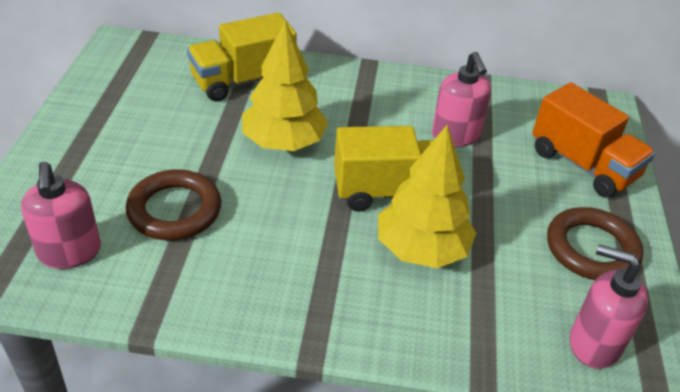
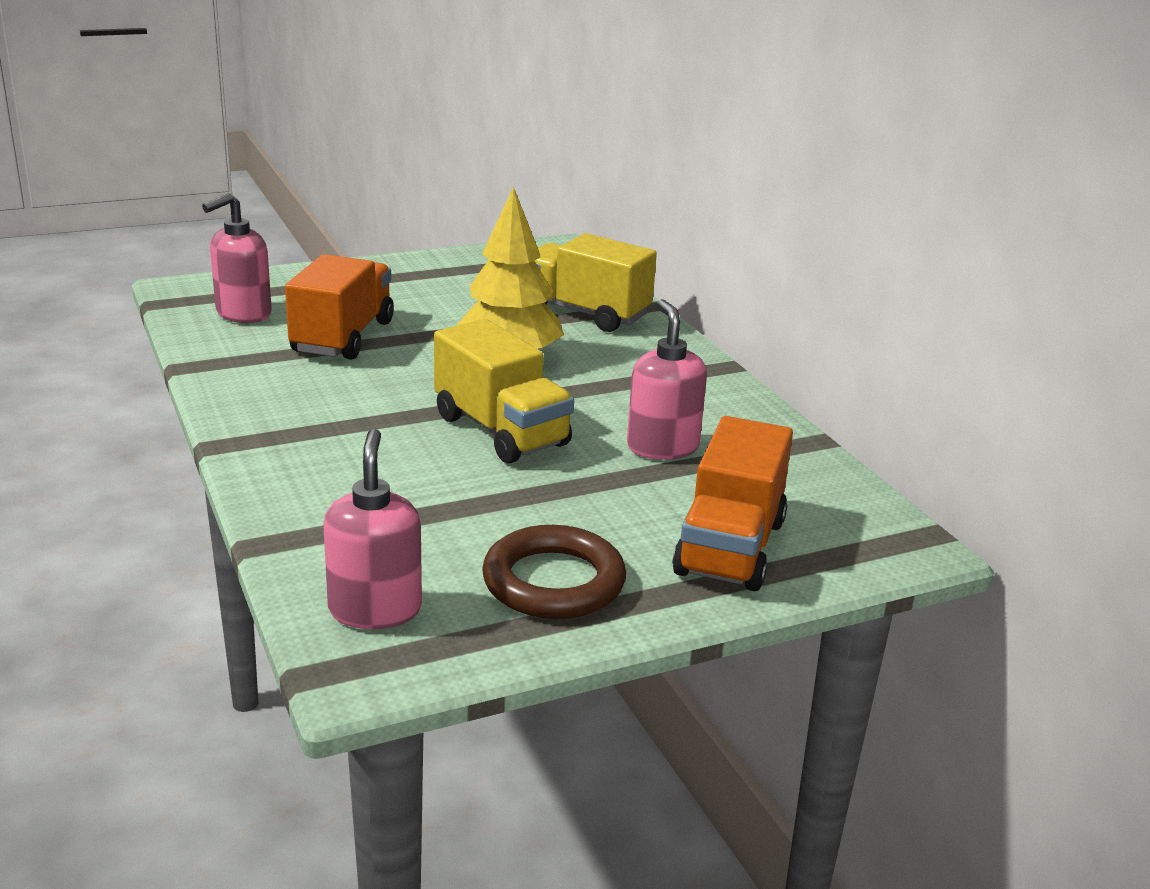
camera: 60 degrees right, 15 degrees down
brown ring [126,169,221,240] -> orange truck [285,254,394,360]
yellow tree [378,125,476,268] -> none
pink soap dispenser [432,52,491,147] -> pink soap dispenser turned 120 degrees clockwise [627,299,707,460]

